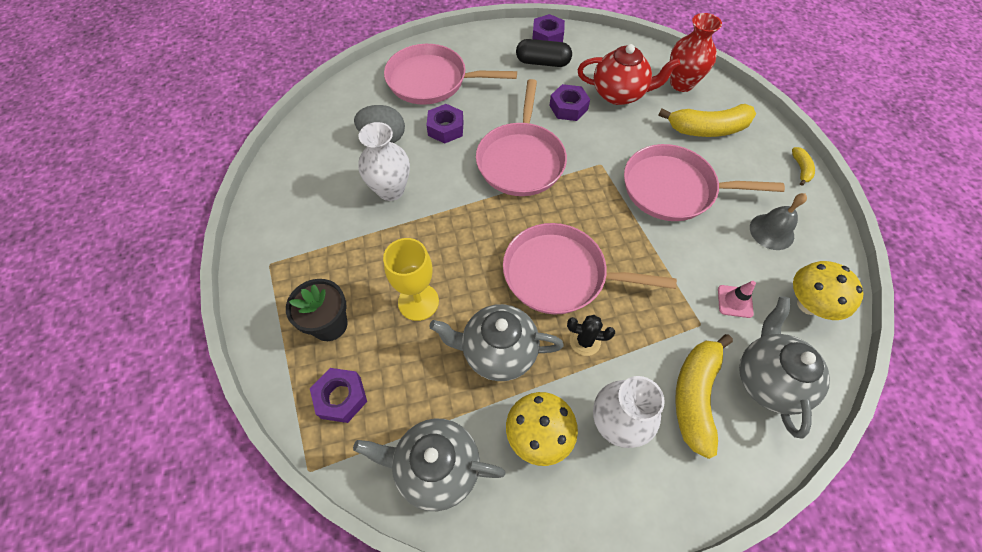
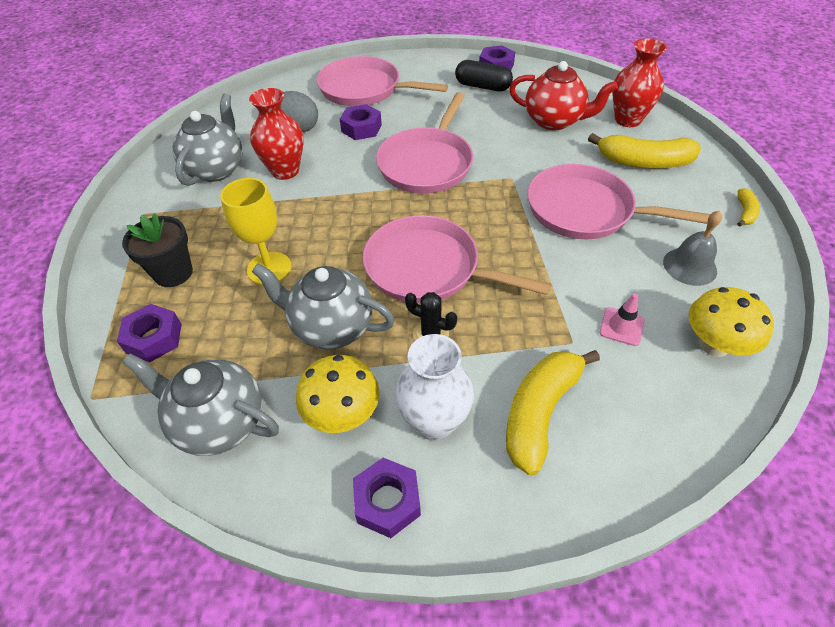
camera: 15 degrees right, 10 degrees down
white vase [358,122,410,201] -> red vase [249,88,304,180]
purple nut [549,84,590,121] -> purple nut moved to [353,458,421,538]
grey teapot [739,296,830,438] -> grey teapot moved to [173,94,243,186]

